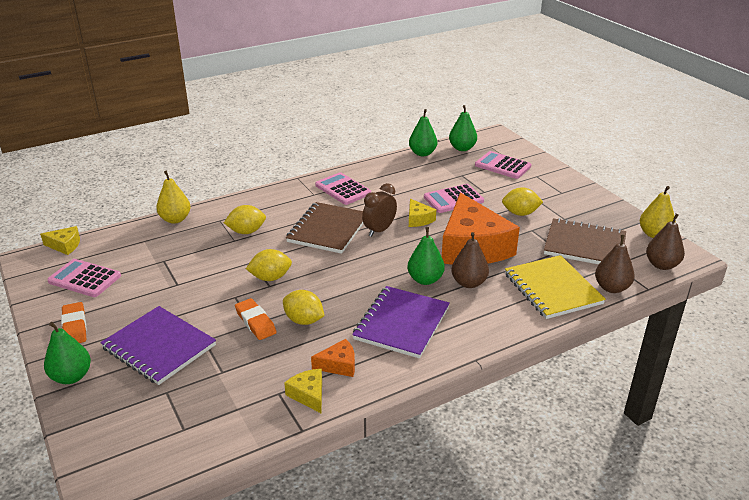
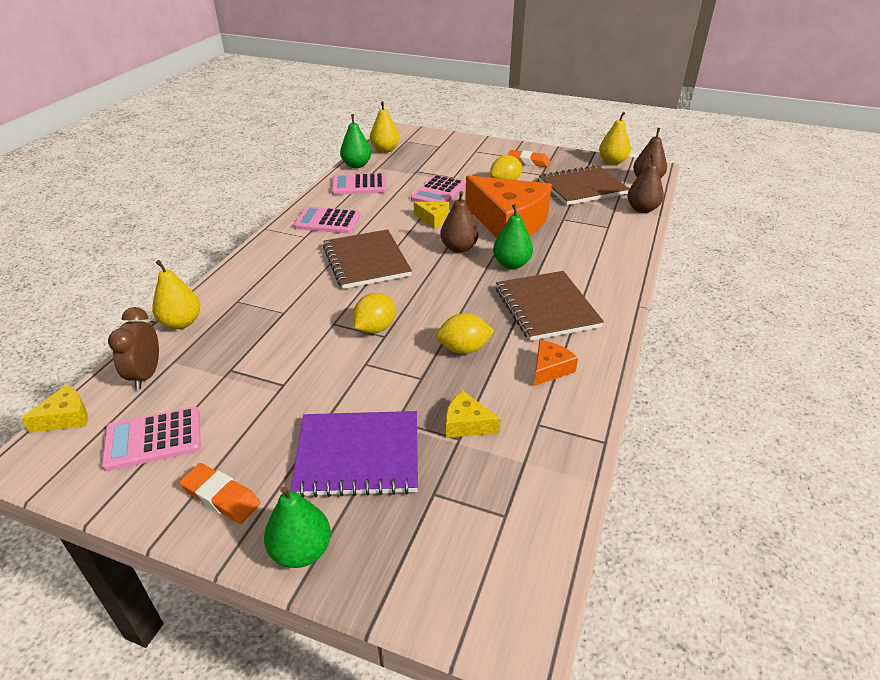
camera: 40 degrees left, 5 degrees up
yellow lemon [224,205,266,234] -> none
orange eraser [235,298,277,340] -> orange eraser moved to [508,150,550,167]
yellow cheese [284,369,322,413] -> yellow cheese moved to [446,391,501,438]
purple notebook [352,286,450,359] -> brown notebook [496,271,604,341]
brown clock [362,183,397,237] -> brown clock moved to [108,307,159,390]
green pear [449,105,477,151] -> yellow pear [370,101,400,153]
brown pear [451,232,489,288] -> brown pear moved to [440,191,479,253]
pink calculator [475,151,531,179] -> pink calculator moved to [332,173,387,195]
yellow notebook [505,255,606,319] -> none

